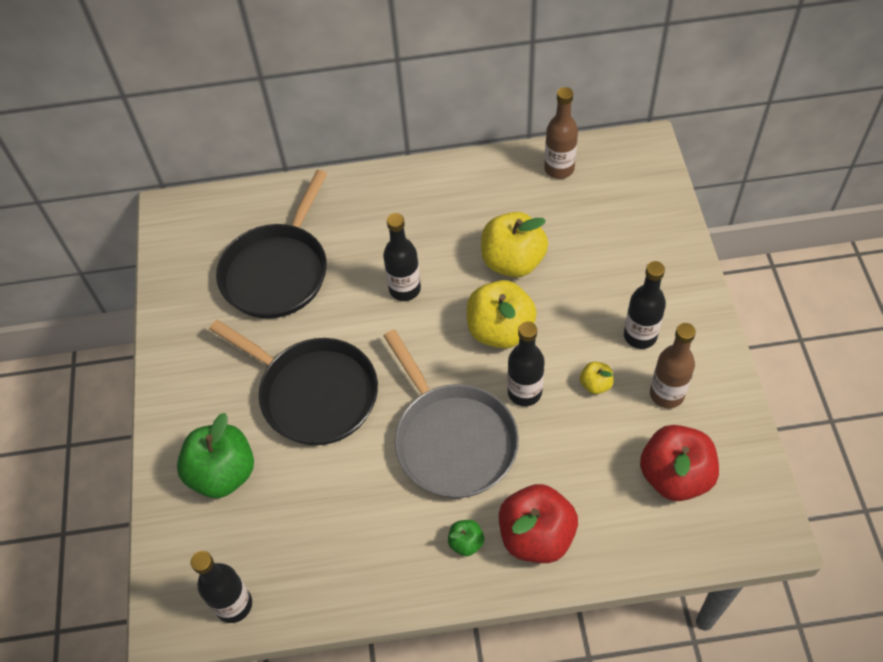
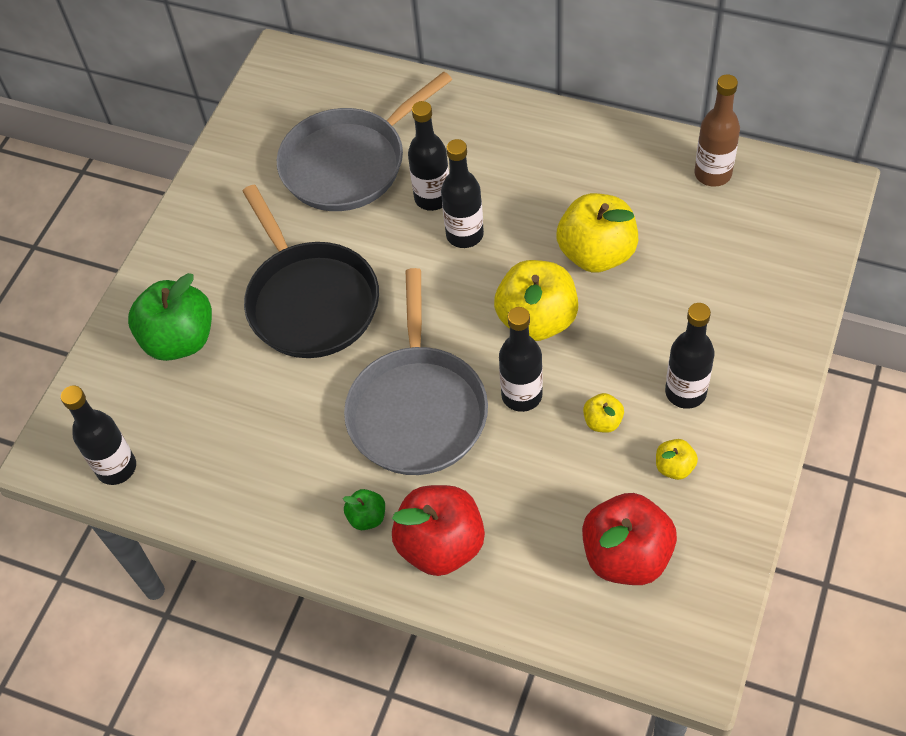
camera: 30 degrees right, 0 degrees up
black pan [216,170,327,318] -> grey pan [277,72,452,211]
brown bottle [650,323,696,408] -> yellow apple [656,439,698,480]
none -> black bottle [408,101,449,211]

